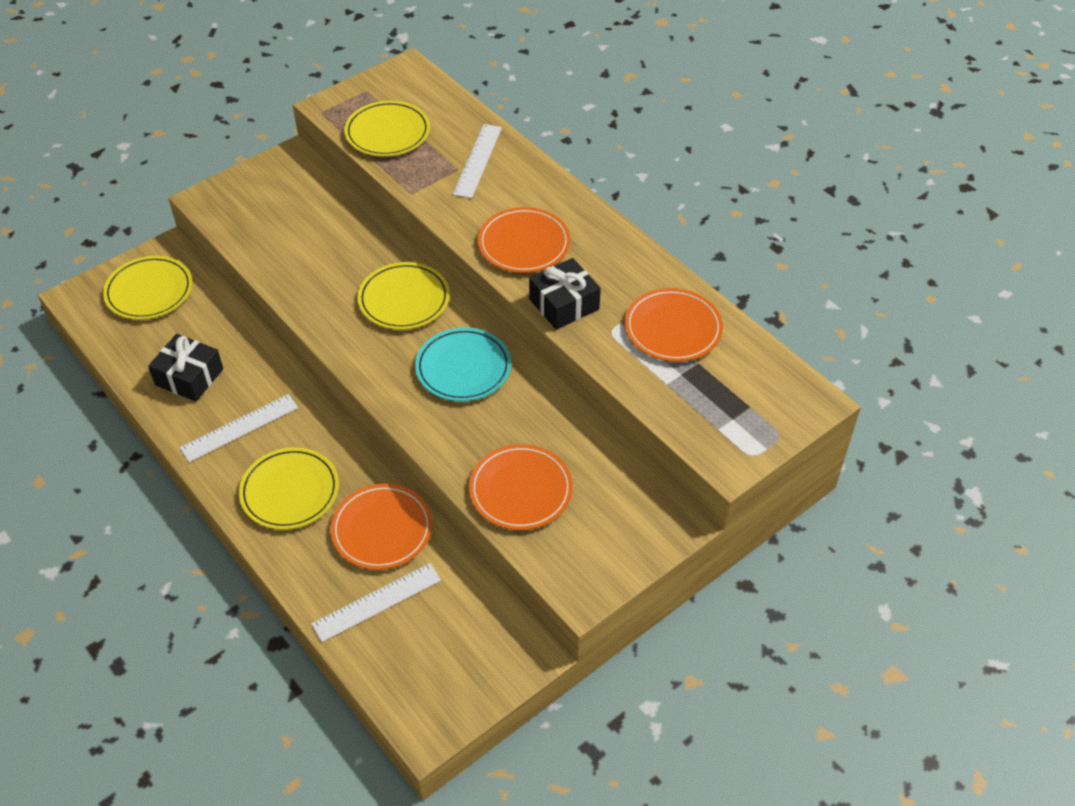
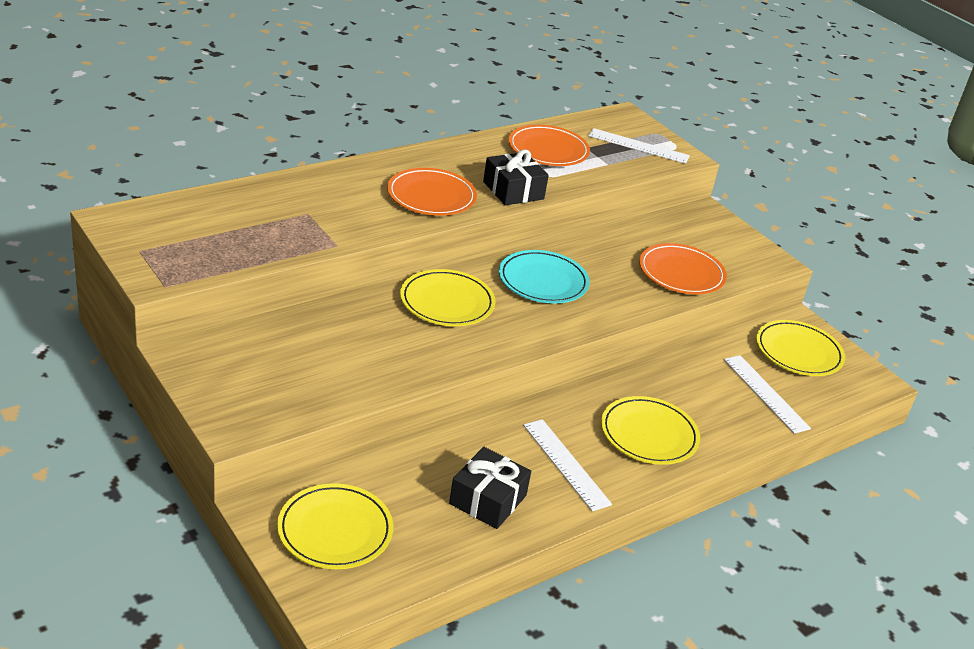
camera: 90 degrees left, 15 degrees down
orange plate [330,484,432,570] -> none
yellow plate [344,101,430,157] -> yellow plate moved to [756,320,845,376]
white ruler [453,124,502,199] -> white ruler moved to [588,128,690,164]

